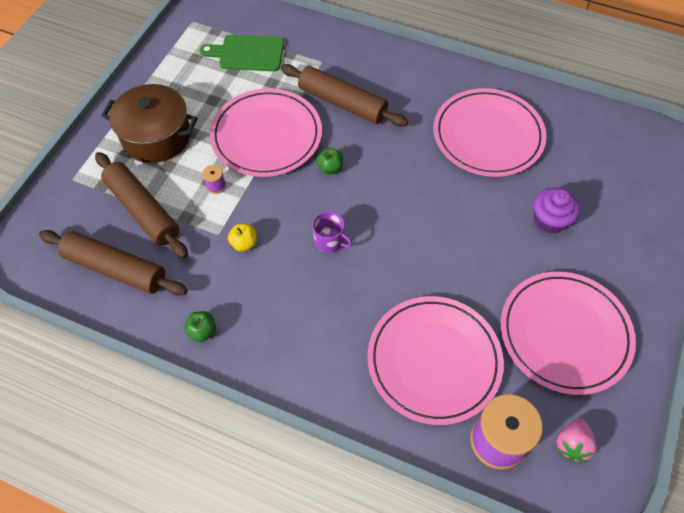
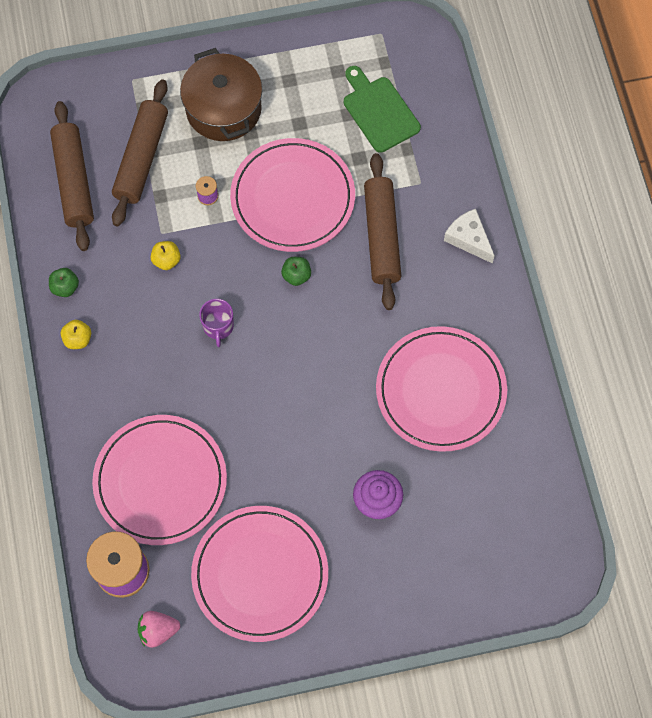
camera: 55 degrees right, 10 degrees up
none -> yellow apple [61,320,91,349]
none -> white cheese [444,209,495,264]

